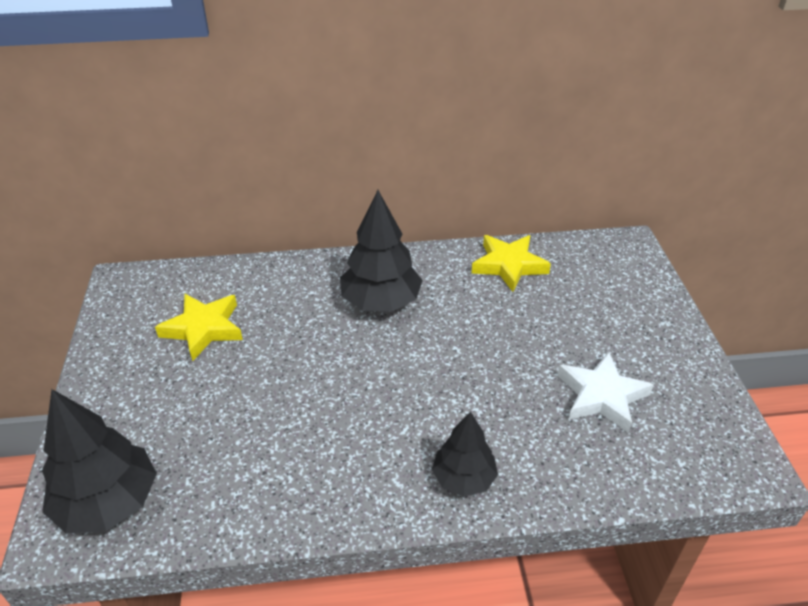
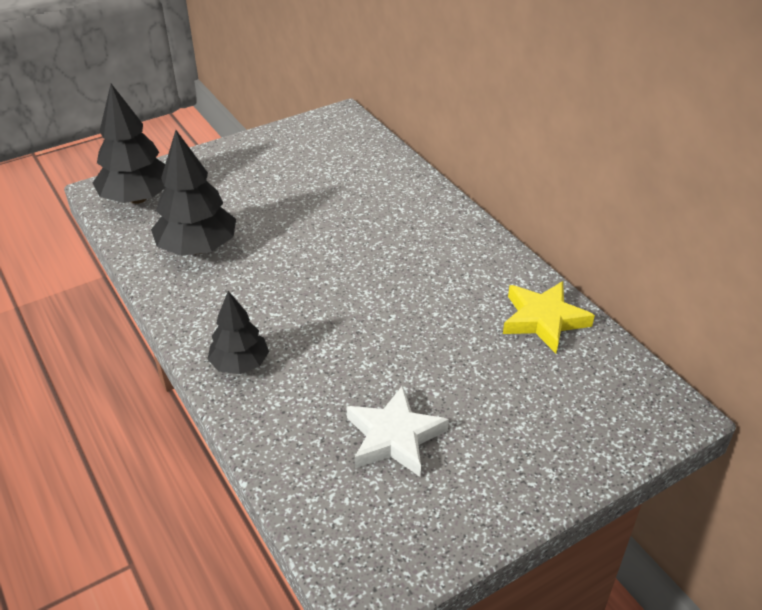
camera: 65 degrees right, 0 degrees up
yellow star [155,293,243,361] -> none
black tree [340,190,423,312] -> black tree moved to [151,130,236,256]

